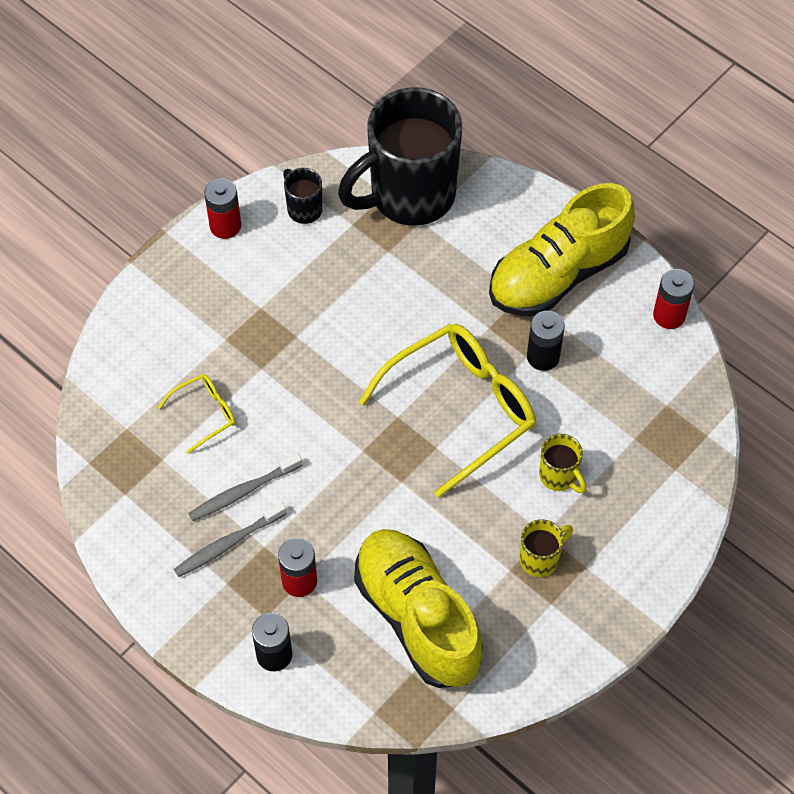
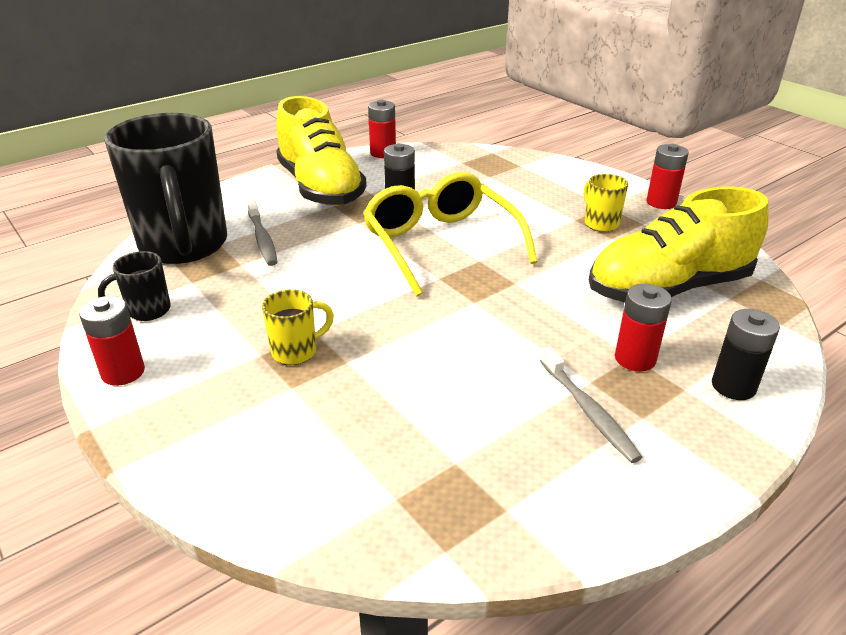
camera: 80 degrees left, 25 degrees down
yellow glasses [158,374,236,454] -> none
grey toothbrush [188,453,303,521] -> grey toothbrush moved to [247,200,277,266]
yellow mug [539,434,587,493] -> yellow mug moved to [262,289,334,365]
none -> red battery [646,144,689,209]

